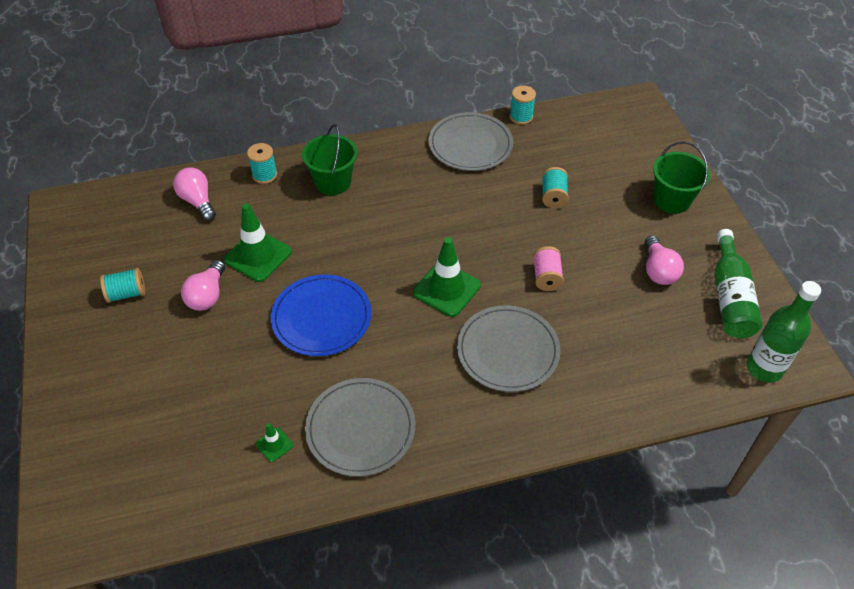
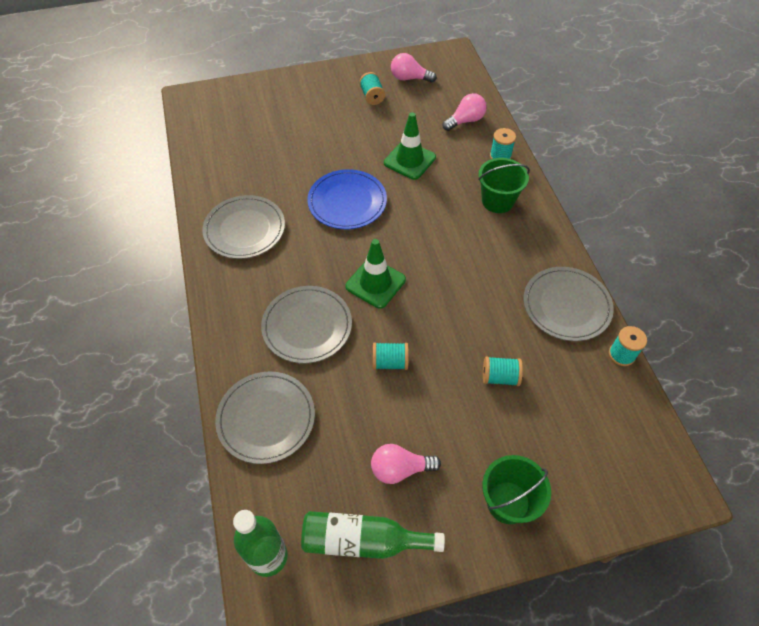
camera: 90 degrees right, 5 degrees up
pink light bulb [181,260,225,311] -> pink light bulb moved to [391,53,437,83]
green traffic cone [256,423,293,462] -> none
pink spool [533,246,564,291] -> turquoise spool [373,343,409,370]
none -> grey plate [215,371,315,464]

